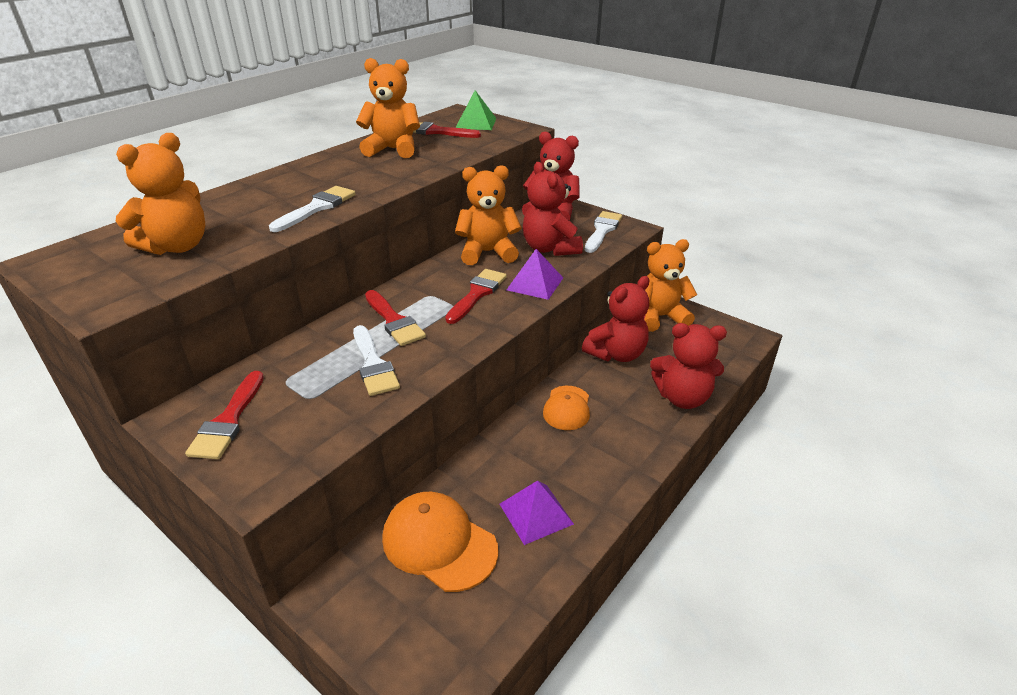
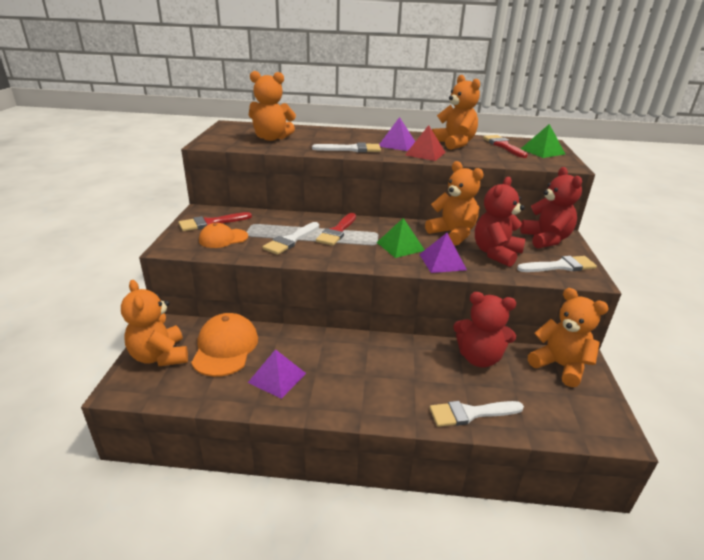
camera: 55 degrees right, 5 degrees down
red brush [445,269,507,324] -> green pyramid [376,218,425,258]
orange cap [543,386,590,430] -> orange cap moved to [199,223,248,248]
red teddy bear [650,323,727,409] -> white brush [430,401,524,427]
none -> orange teddy bear [121,280,188,366]
none -> purple pyramid [379,117,415,151]
none -> red pyramid [405,125,446,161]

